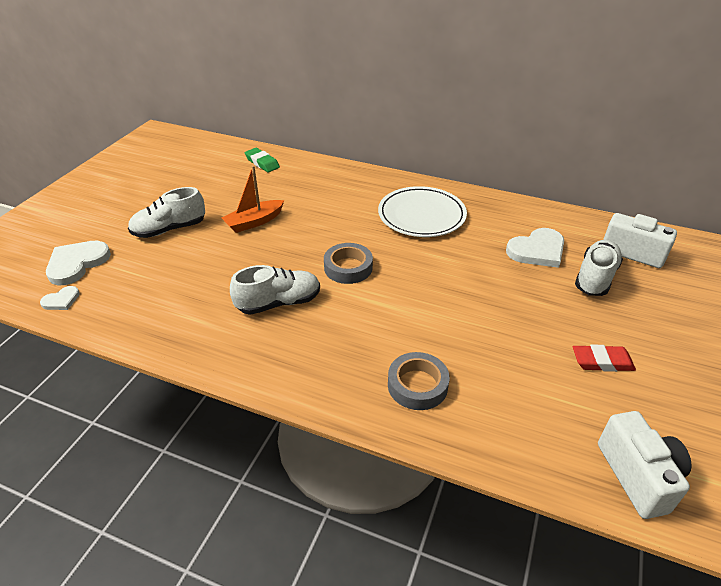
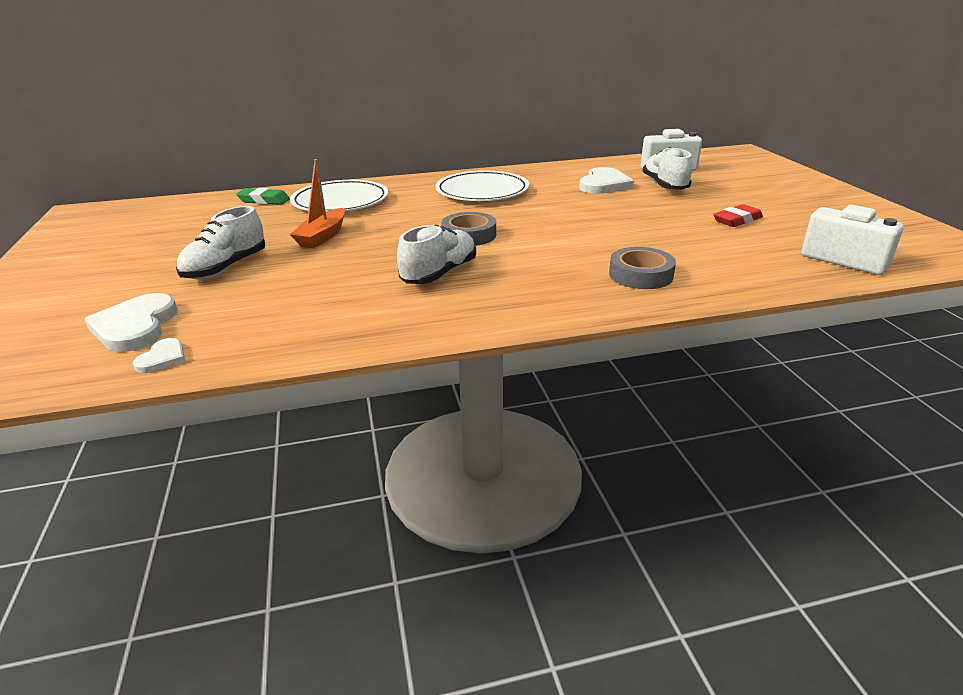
camera: 35 degrees left, 10 degrees down
none -> white plate [290,180,388,211]

